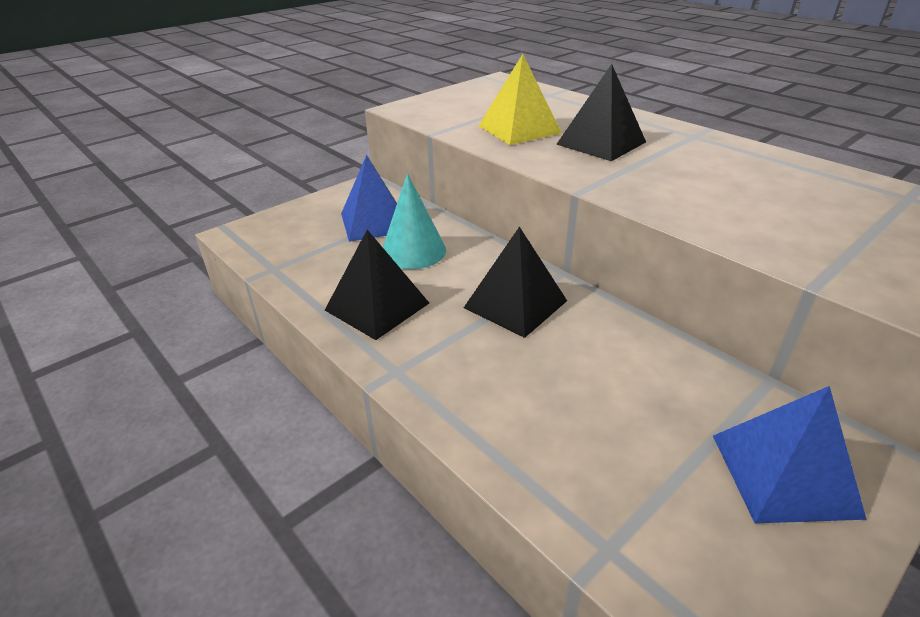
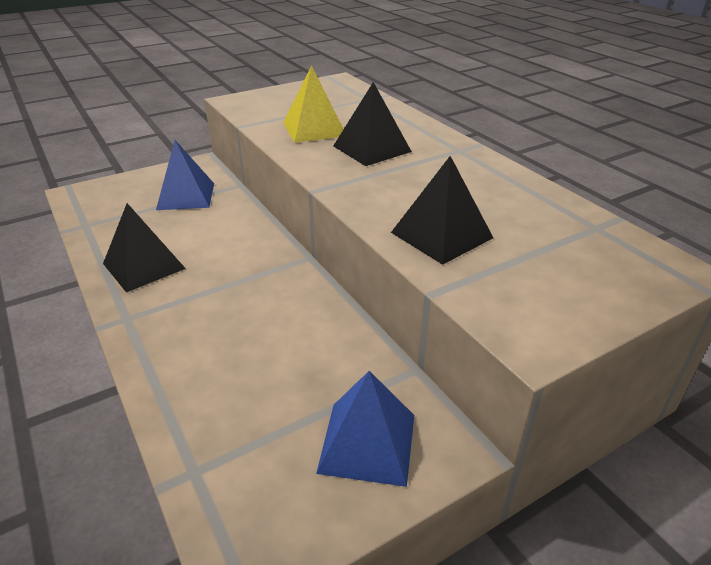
camera: 10 degrees right, 0 degrees up
turquoise cone [383,174,446,269] -> none
black pyramid [464,227,567,338] -> black pyramid moved to [391,156,493,265]

